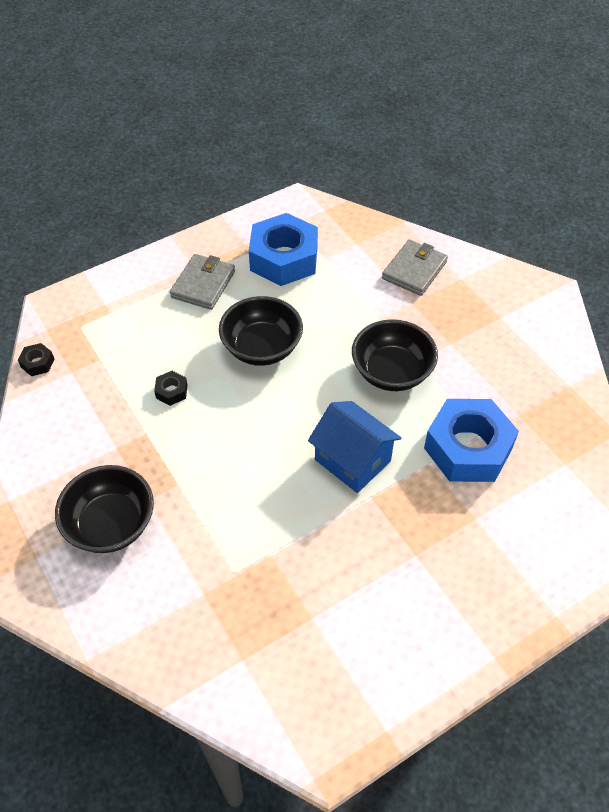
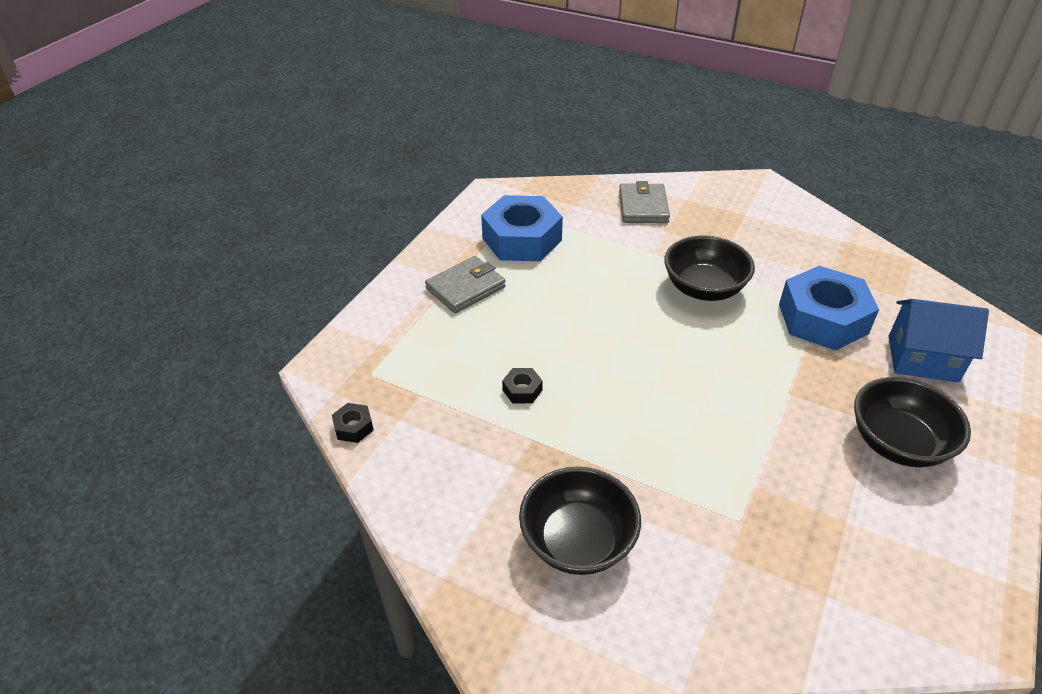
camera: 30 degrees left, 10 degrees down
grey wallet [170,254,235,310] -> grey wallet turned 60 degrees clockwise [425,256,506,313]
black bowl [219,296,303,366] -> black bowl moved to [854,377,971,467]
blue house [308,401,401,493] -> blue house moved to [889,299,989,383]

